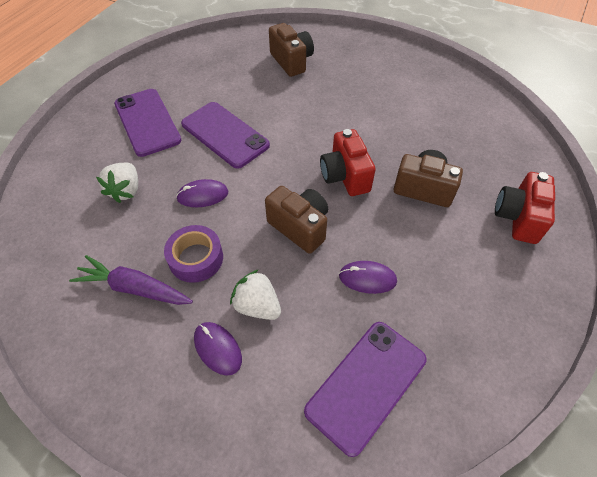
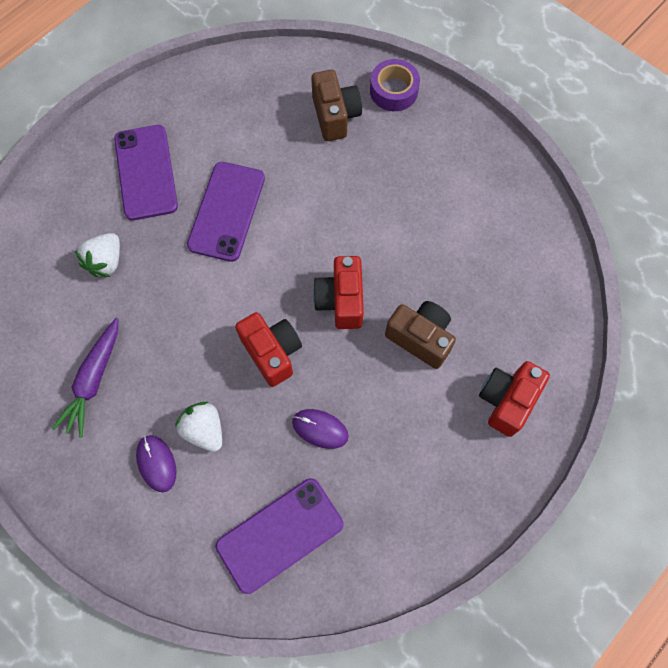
camera: 15 degrees right, 15 degrees up
purple carrot [69,255,193,305] -> purple carrot turned 105 degrees counterclockwise [52,318,119,438]
purple tape [164,225,223,283] -> purple tape moved to [370,59,420,111]
purple mouse [176,179,228,207] -> none
purple phone [181,102,270,169] -> purple phone turned 45 degrees clockwise [187,162,265,262]
brown camera [265,186,328,254] -> red camera [235,312,302,387]

